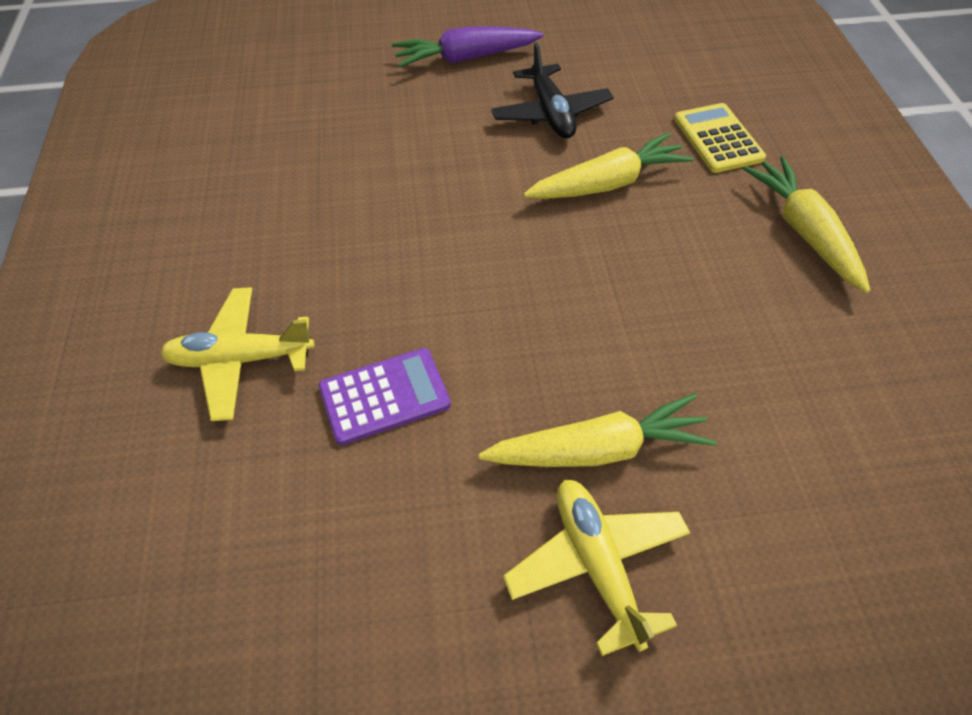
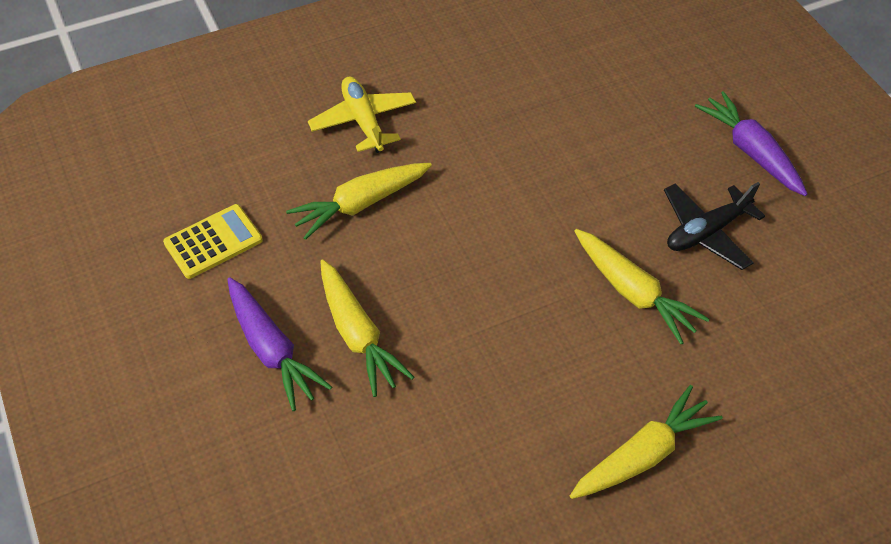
camera: 70 degrees right, 0 degrees up
purple calculator [319,348,451,445] -> yellow carrot [286,163,432,240]
yellow plane [503,480,690,656] -> purple carrot [227,277,332,411]
yellow calculator [674,103,766,173] -> yellow calculator moved to [163,204,263,279]

